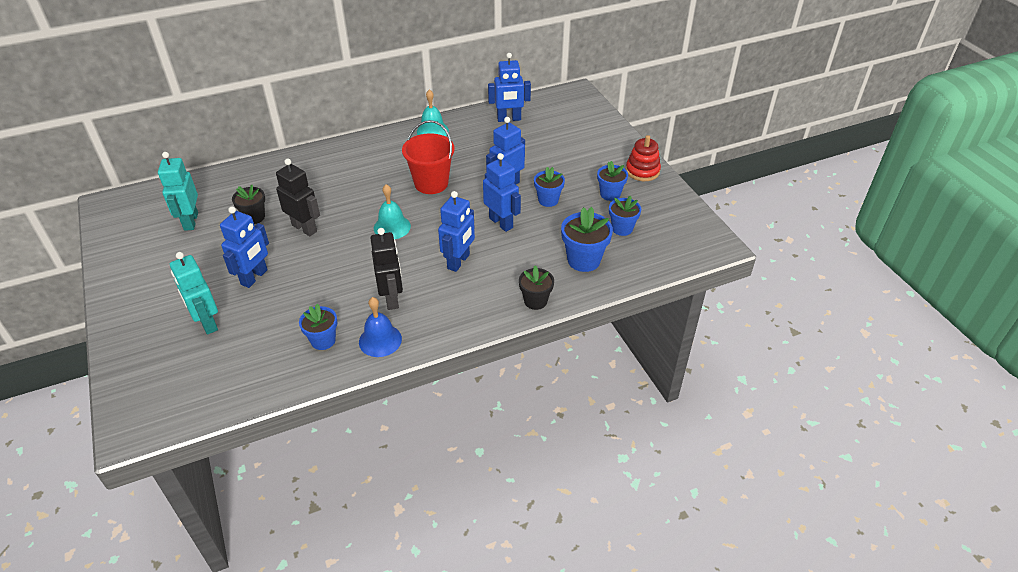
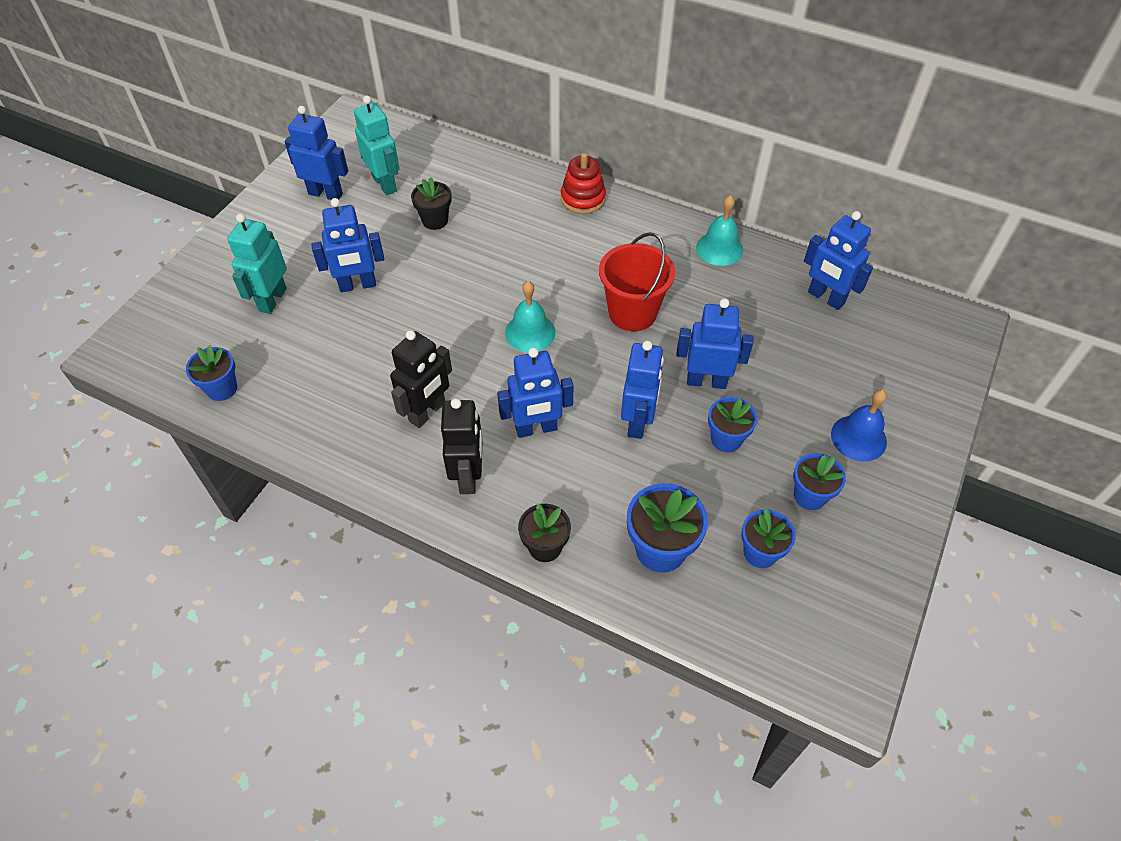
camera: 50 degrees right, 10 degrees up
turquoise robot [158,152,198,231] -> turquoise robot turned 105 degrees clockwise [354,96,400,195]
black robot [276,159,320,236] -> black robot moved to [441,398,482,494]
blue flower pot [299,304,337,350] -> blue flower pot moved to [186,345,237,401]
blue bell [359,297,402,357] -> blue bell moved to [831,389,887,461]
red stacking toy [626,135,661,181] -> red stacking toy moved to [561,153,606,214]
none -> blue robot [285,106,348,200]

